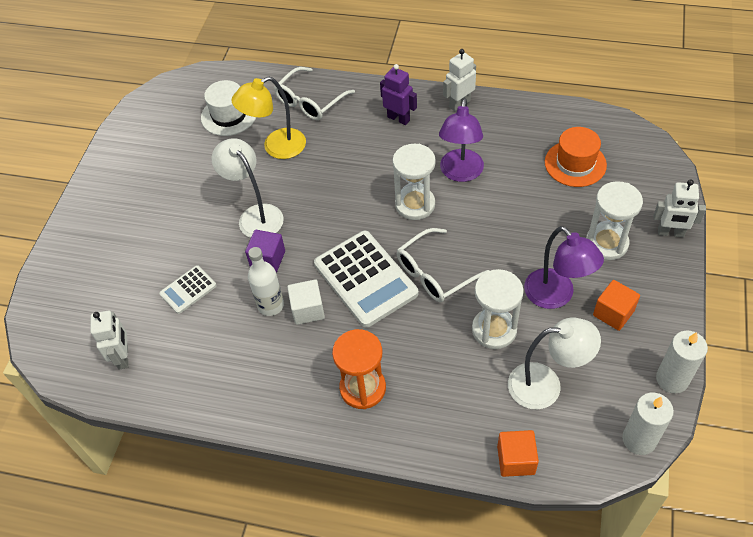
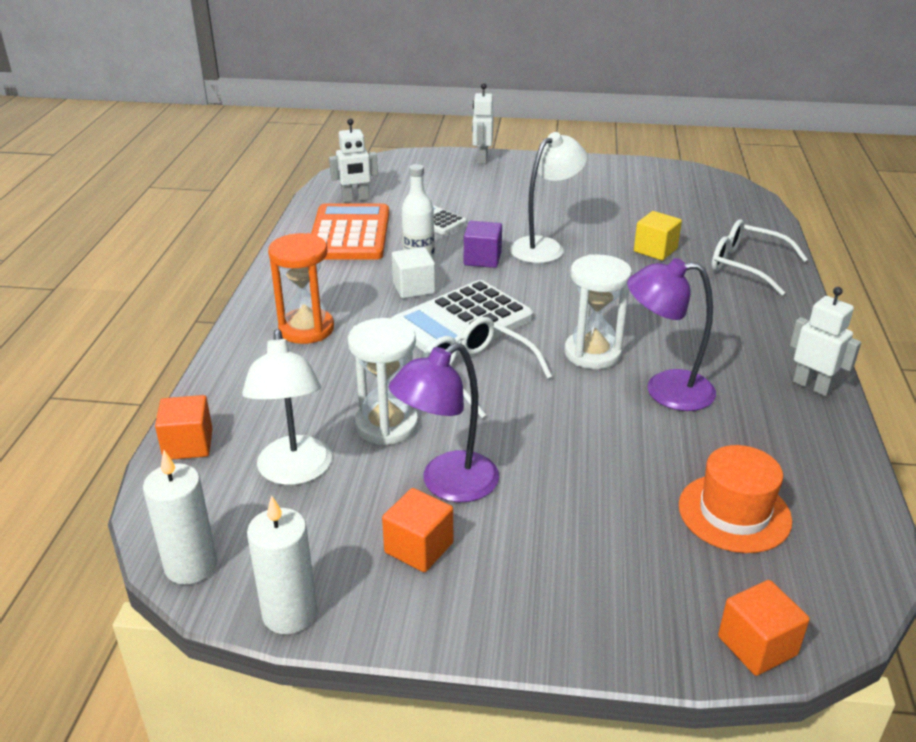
camera: 80 degrees right, 20 degrees down
white hat [201,80,256,136] -> none
yellow lamp [232,76,306,159] -> yellow cube [634,211,682,260]
purple robot [380,64,417,125] -> none
white hourglass [586,181,643,260] -> none
white robot [653,179,706,237] -> white robot moved to [472,83,494,164]
none -> orange calculator [311,203,389,260]
none -> orange cube [718,580,810,676]

